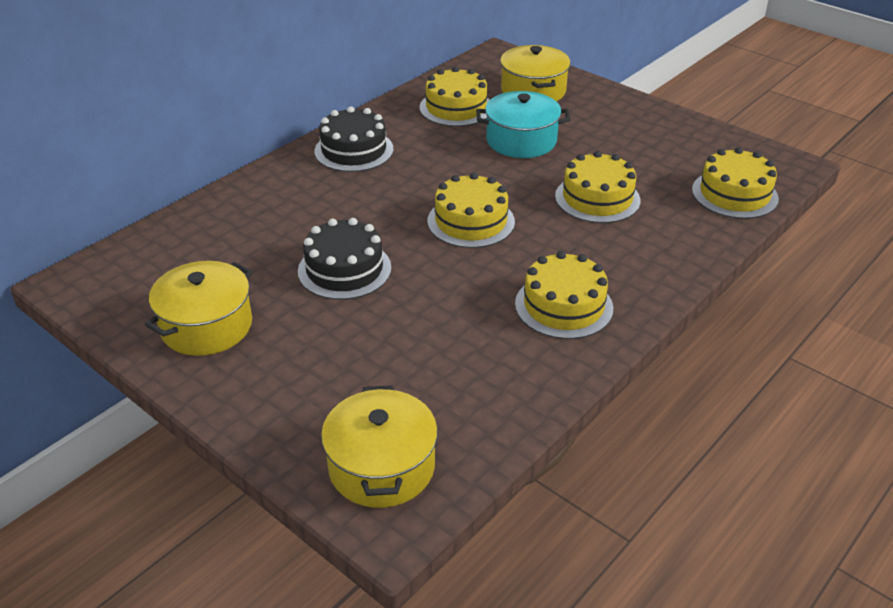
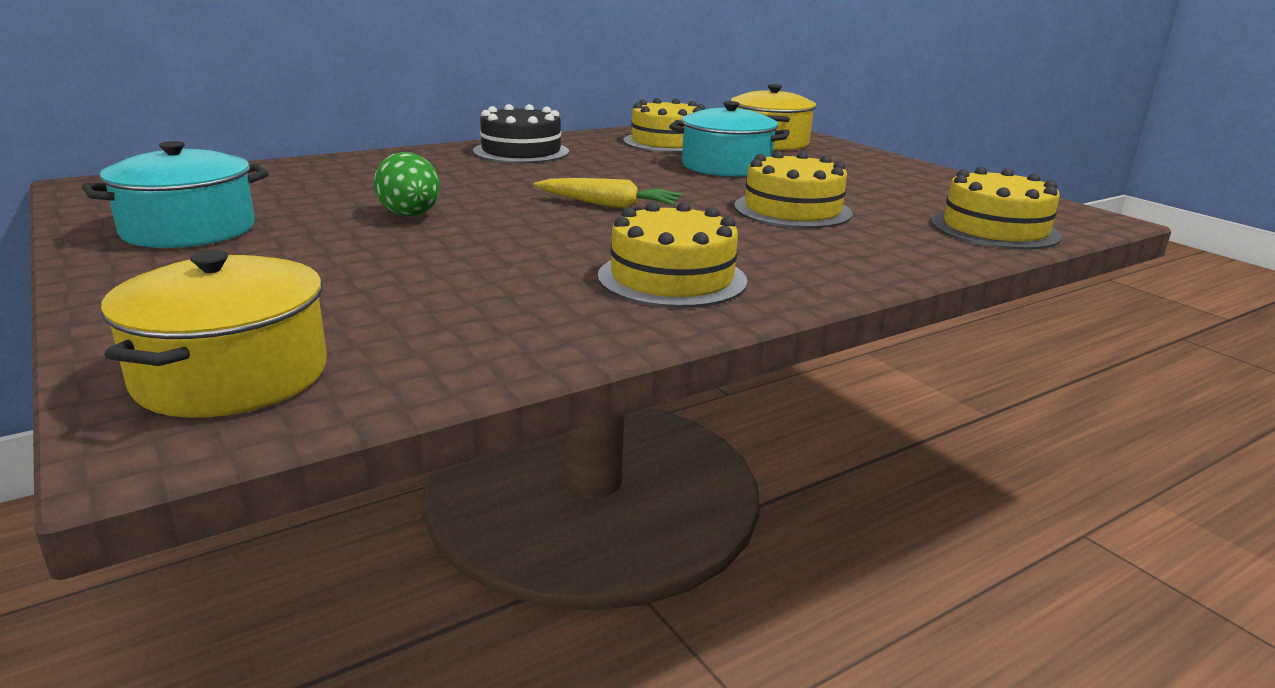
camera: 15 degrees right, 15 degrees down
yellow pot [145,261,253,356] -> turquoise pot [82,141,269,248]
black cake [298,218,391,300] -> green egg [374,152,440,216]
yellow cake [428,173,515,248] -> yellow carrot [534,178,682,209]

